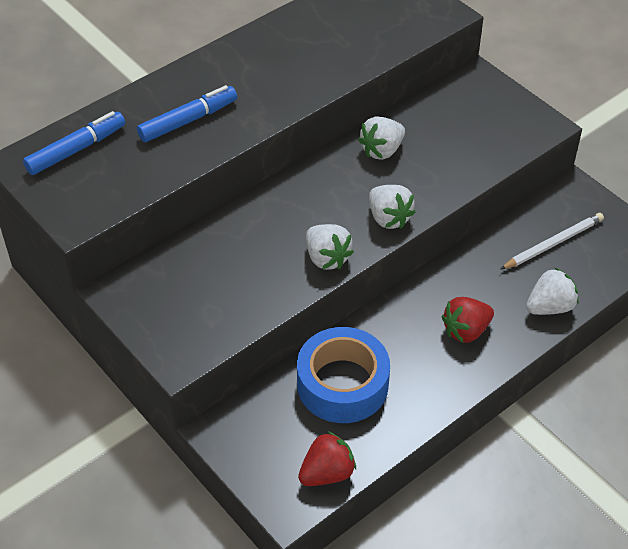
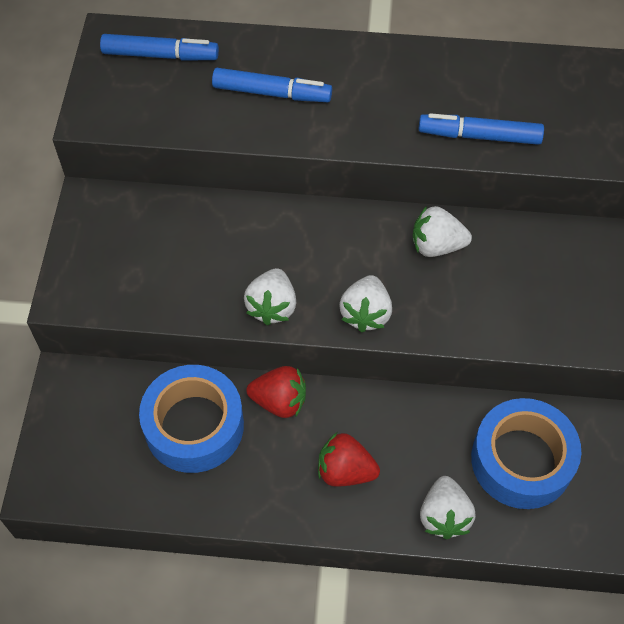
camera: 45 degrees right, 10 degrees up
red strawberry [298,431,356,486] -> red strawberry moved to [246,366,306,418]
white pencil [500,213,604,270] -> blue tape [471,398,582,509]
white strawberry [526,267,579,315] -> white strawberry turned 75 degrees clockwise [420,476,476,540]
none -> blue marker [419,113,544,145]

